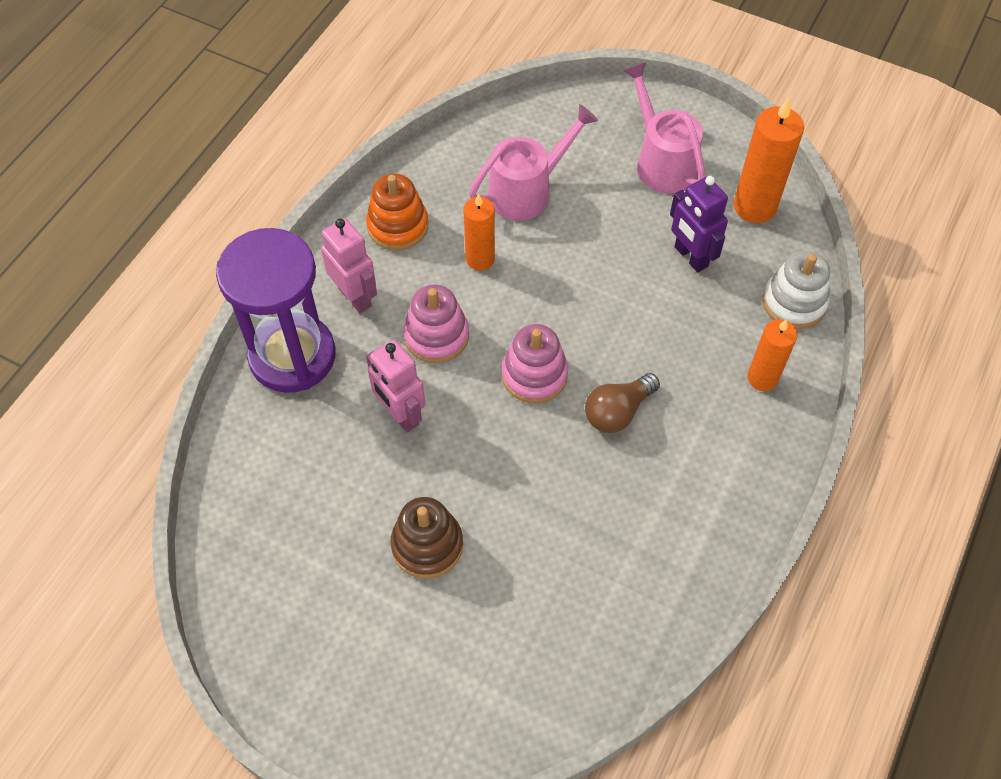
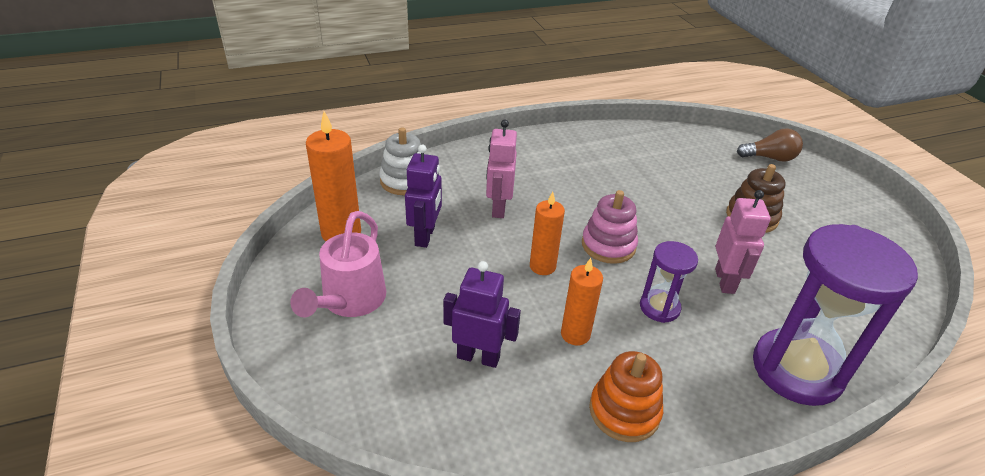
camera: 140 degrees left, 20 degrees down
pink robot [321,218,377,313] -> pink robot moved to [486,120,517,218]
pink stacking toy [403,285,469,363] -> purple hourglass [640,241,698,323]
pink watering can [469,104,598,221] -> purple robot [443,261,521,368]
brown light bulb [585,373,660,433] -> brown light bulb moved to [737,128,803,162]
orange candle [747,319,797,391] -> orange candle moved to [530,192,565,275]

